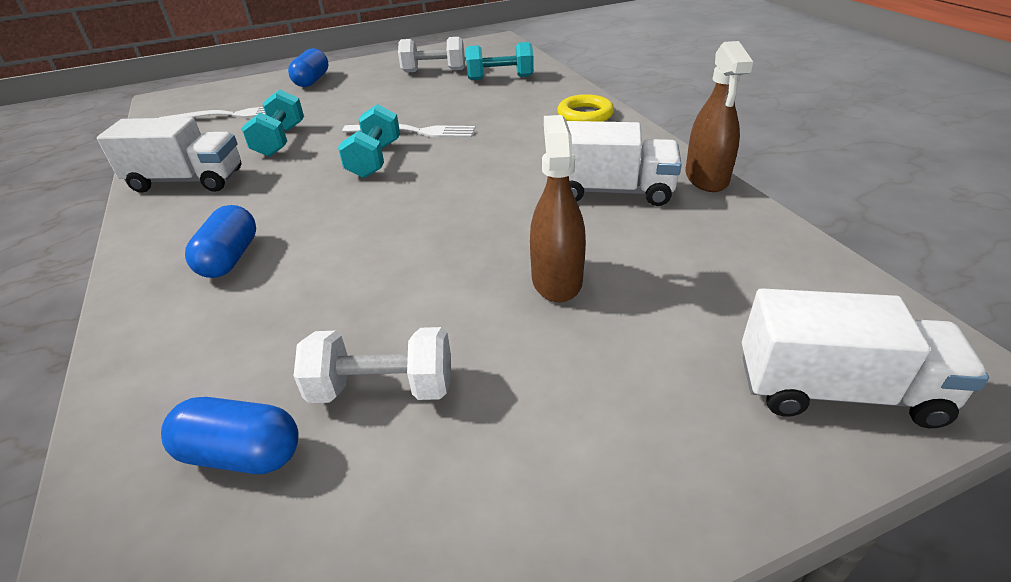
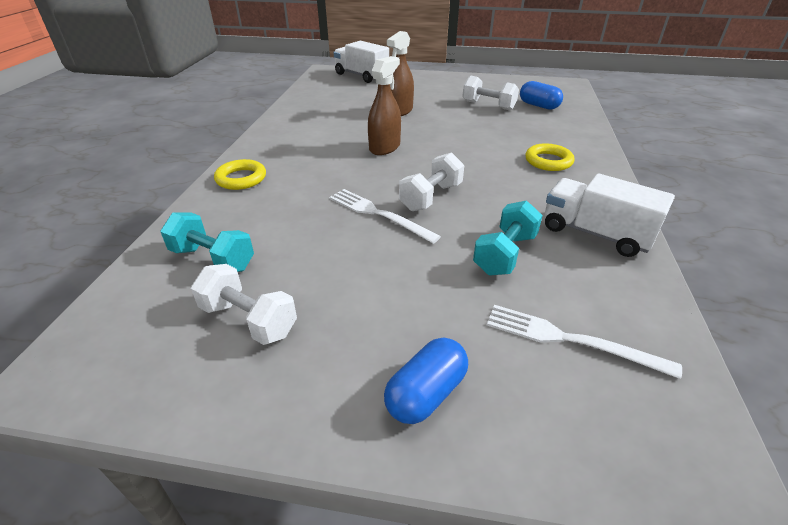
camera: 150 degrees left, 0 degrees up
blue capsule [185,205,256,278] -> yellow ring [525,144,575,171]
turquoise dumbbell [338,104,400,178] -> white dumbbell [399,152,464,211]
white truck [567,121,682,206] -> none
brown spray bottle [685,41,753,192] -> brown spray bottle moved to [368,56,401,155]

